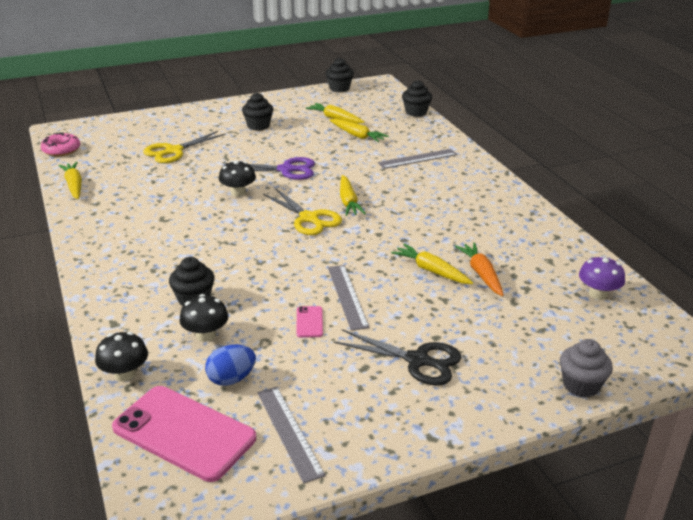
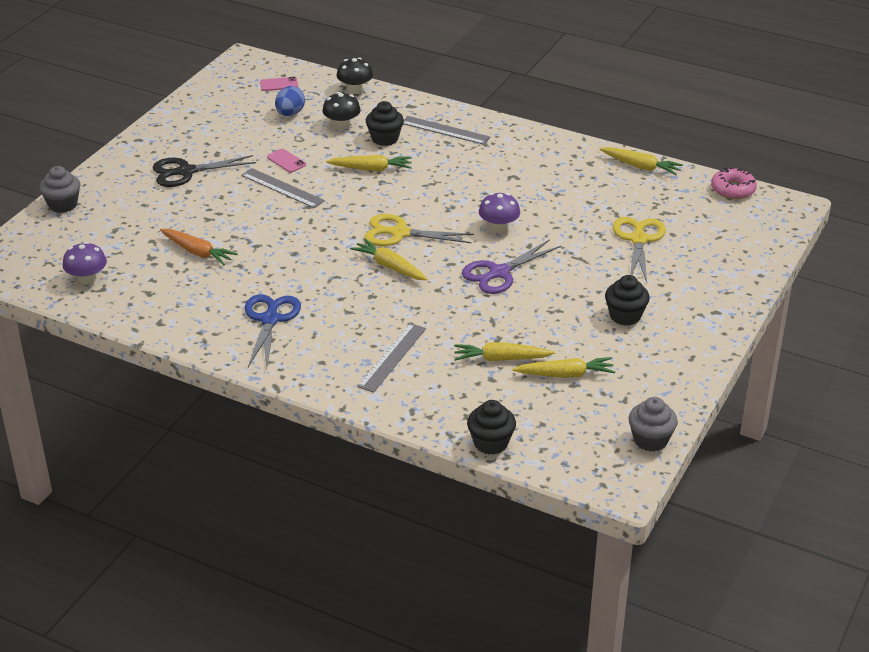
camera: 140 degrees right, 5 degrees up
pink phone [112,386,256,482] -> pink phone [260,77,298,91], size x0.42
black mushroom [219,160,256,197] -> purple mushroom [479,192,520,233]
grey ruler [257,387,326,483] -> grey ruler moved to [403,116,490,145]
black cupcake [325,58,354,92] -> grey cupcake [628,397,678,452]
yellow carrot [391,244,473,284] -> yellow carrot moved to [326,155,412,171]
none -> blue scissors [245,294,301,369]

